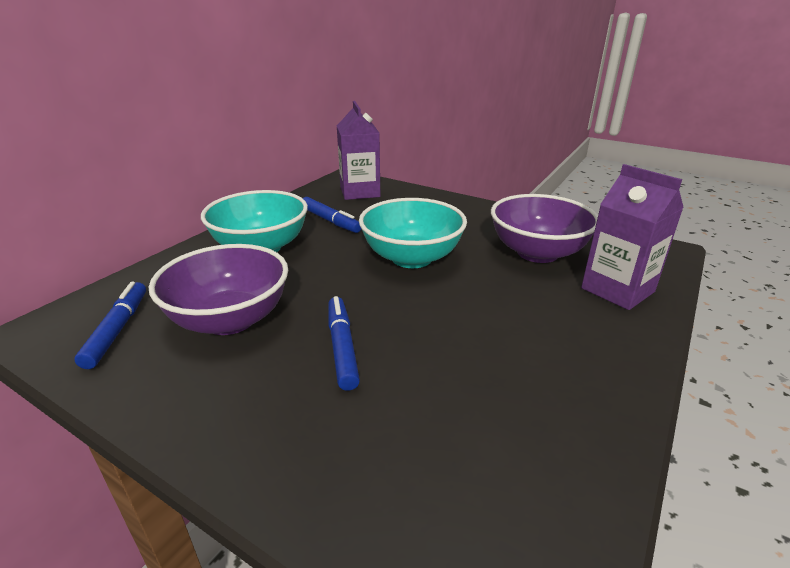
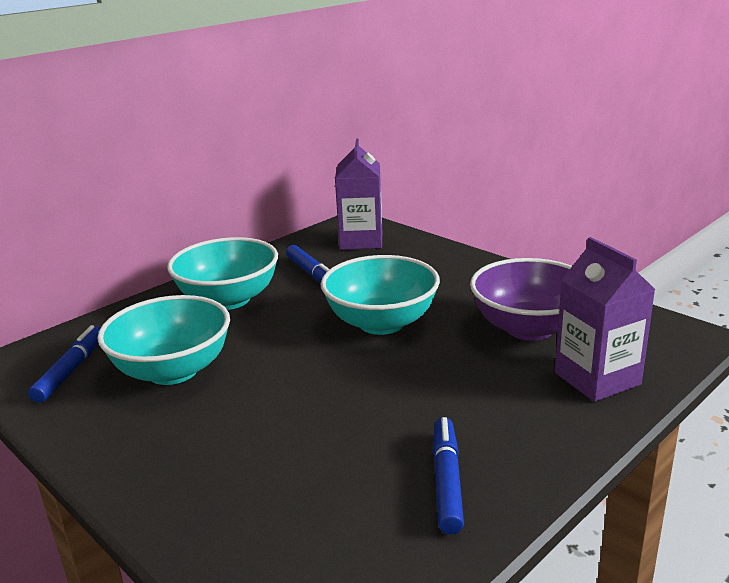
camera: 15 degrees right, 5 degrees down
purple bowl [149,244,288,335] -> turquoise bowl [97,295,230,385]
blue marker [328,296,360,391] -> blue marker moved to [433,417,464,535]

